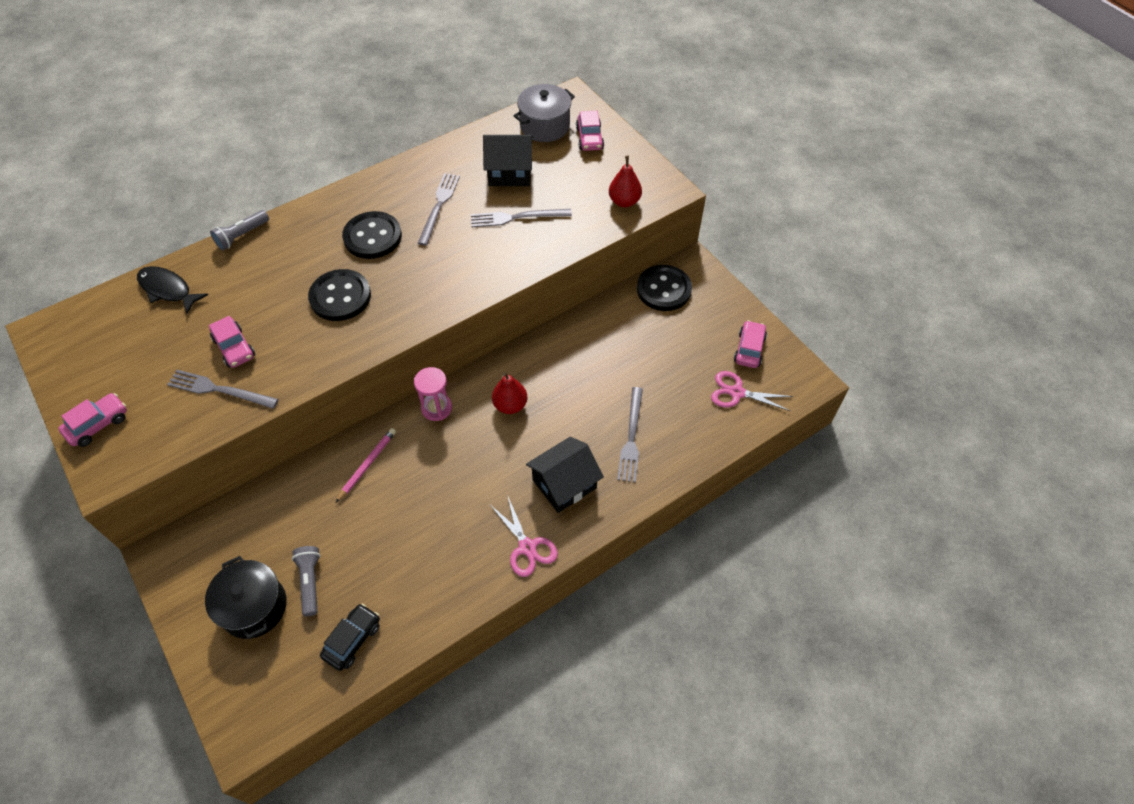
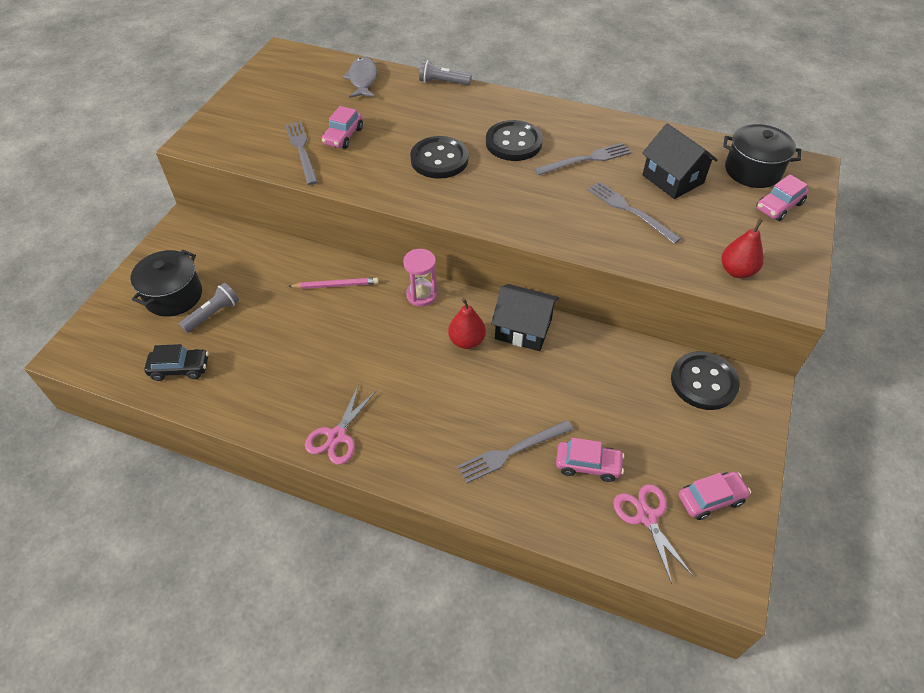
camera: 55 degrees right, 5 degrees down
pink car [58,393,127,447] -> pink car moved to [556,438,624,482]
black fish [137,266,208,314] -> grey fish [343,56,377,98]
grey pot [513,84,575,142] -> black pot [723,124,801,188]
black house [526,437,604,513] -> black house moved to [491,284,559,351]

